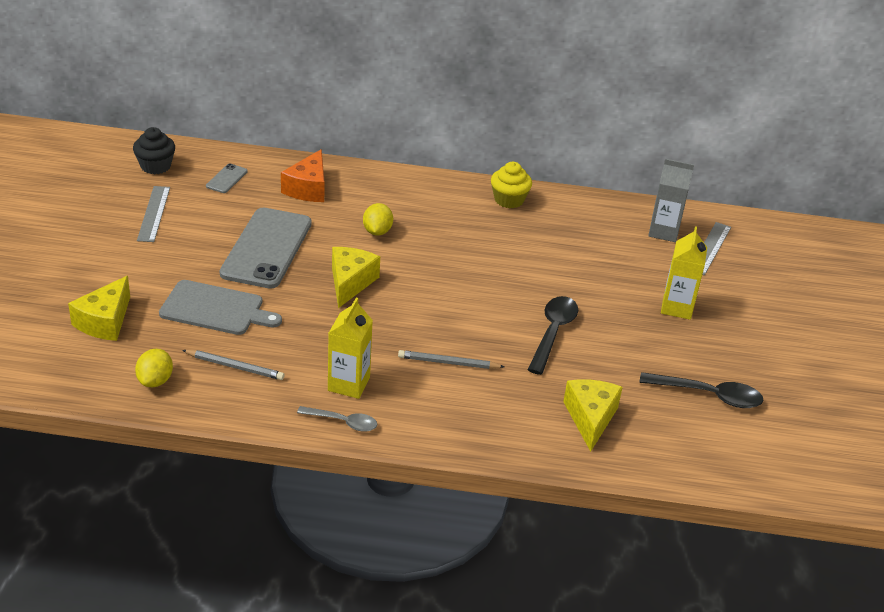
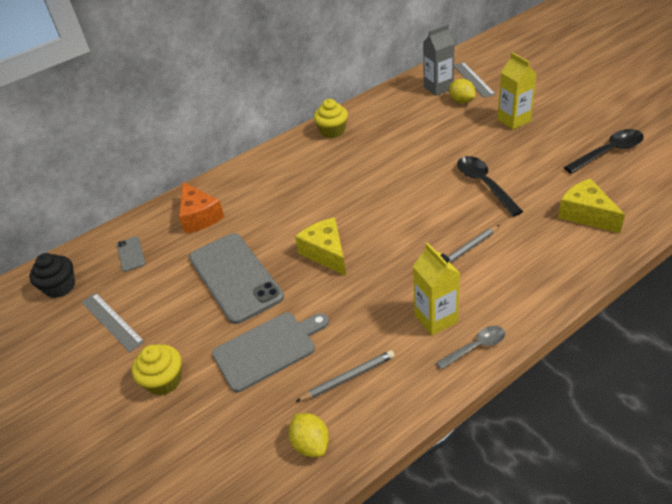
camera: 35 degrees left, 5 degrees up
yellow cheese [68,276,130,341] -> none
yellow lemon [363,203,393,235] -> yellow lemon moved to [449,79,475,103]
none -> yellow cupcake [132,344,182,395]

